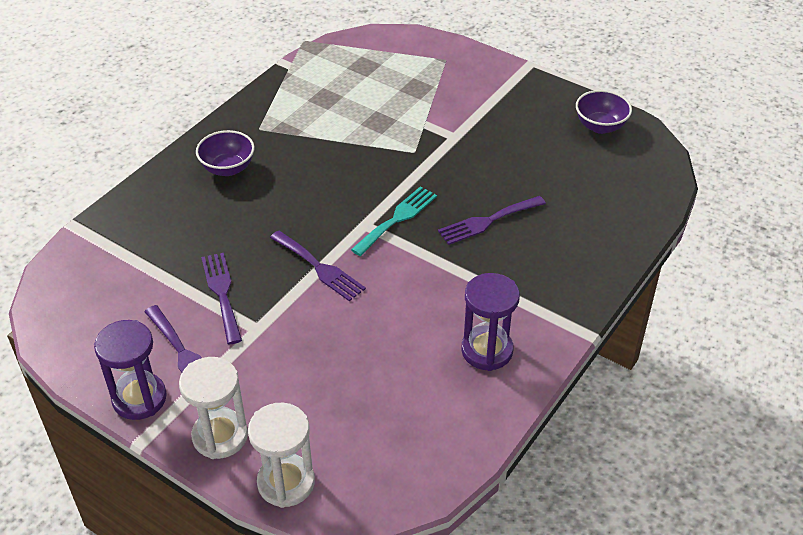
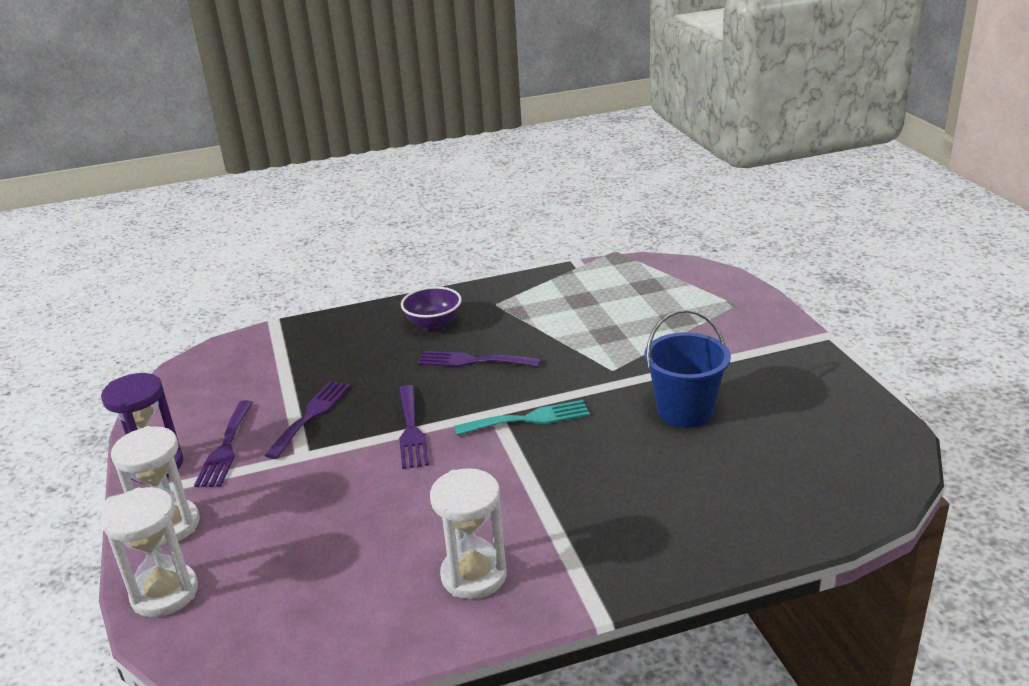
camera: 40 degrees right, 15 degrees down
purple fork [438,196,546,245] -> purple fork moved to [417,351,541,367]
purple hourglass [461,273,520,371] -> white hourglass [430,468,507,599]
purple bowl [576,90,632,134] -> none
none -> blue bucket [644,309,731,428]

